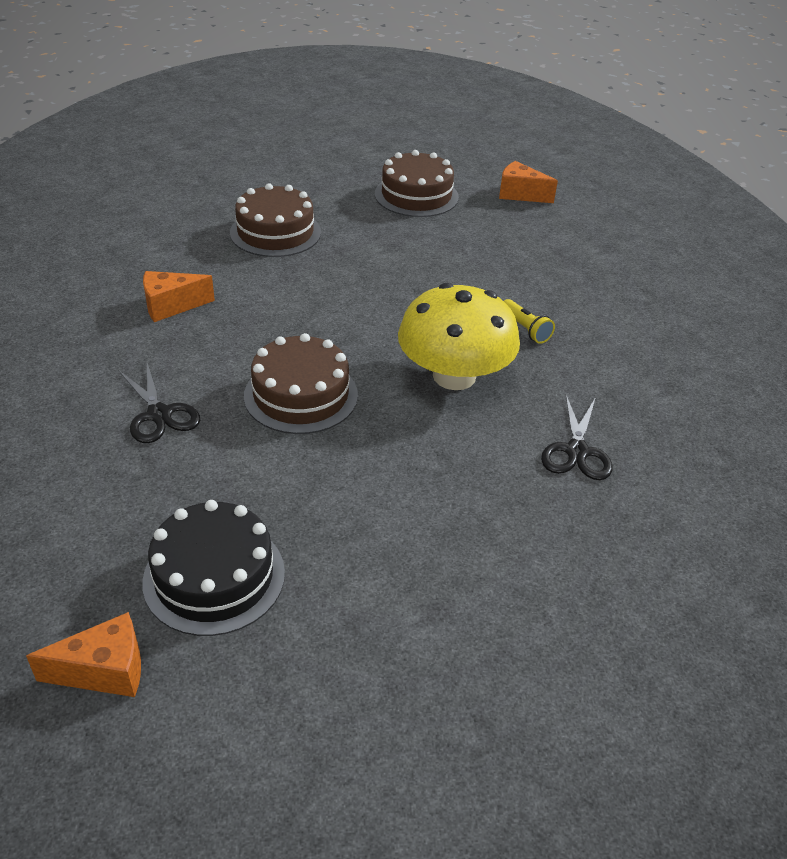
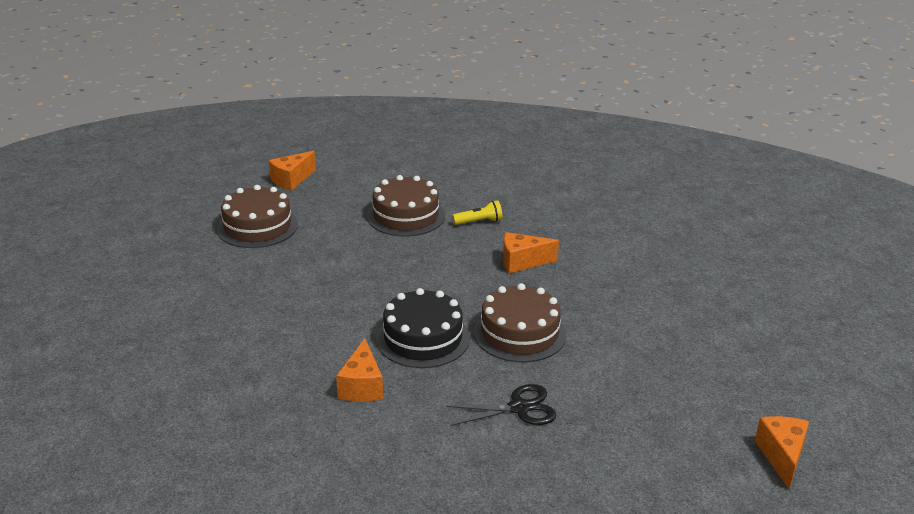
camera: 70 degrees left, 10 degrees down
black cake [142,500,285,636] -> black cake moved to [376,288,470,368]
brown cake [230,183,321,257] -> brown cake moved to [367,175,445,236]
yellow mushroom [398,283,520,390] -> orange cheese [503,232,559,273]
black scissors [541,395,613,480] -> none

